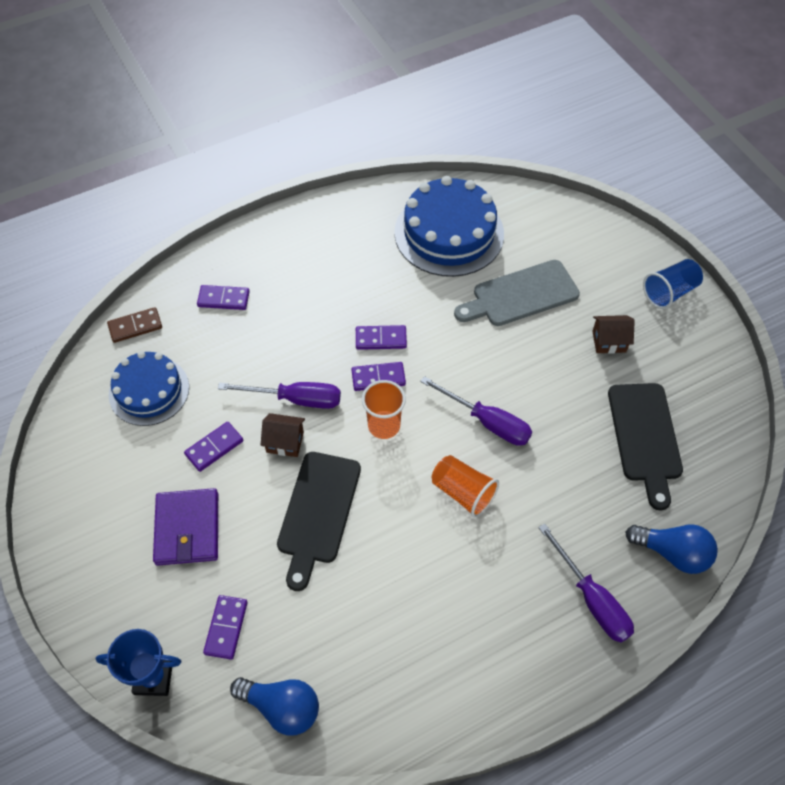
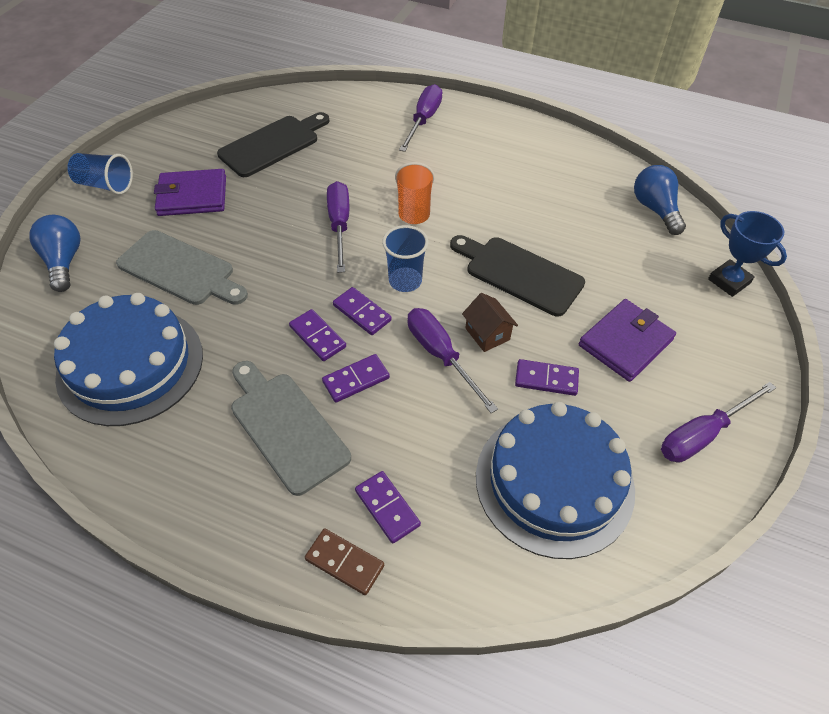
camera: 130 degrees left, 5 degrees down
brown domino [107,307,162,343] -> brown domino moved to [305,528,384,595]
blue cake [109,351,189,426] -> blue cake [476,402,635,559], size x1.53
purple domino [203,595,248,659] -> purple domino moved to [322,354,390,402]
black cutting board [277,452,361,591] -> black cutting board turned 120 degrees counterclockwise [450,235,585,317]
orange cup [362,380,406,439] -> blue cup [382,225,429,292]
brown house [592,315,635,354] -> purple wallet [154,169,226,216]
blue light bulb [625,525,718,574] -> blue light bulb moved to [29,215,80,292]
none -> grey cutting board [231,361,351,496]
none -> purple screwdriver [661,382,776,463]

